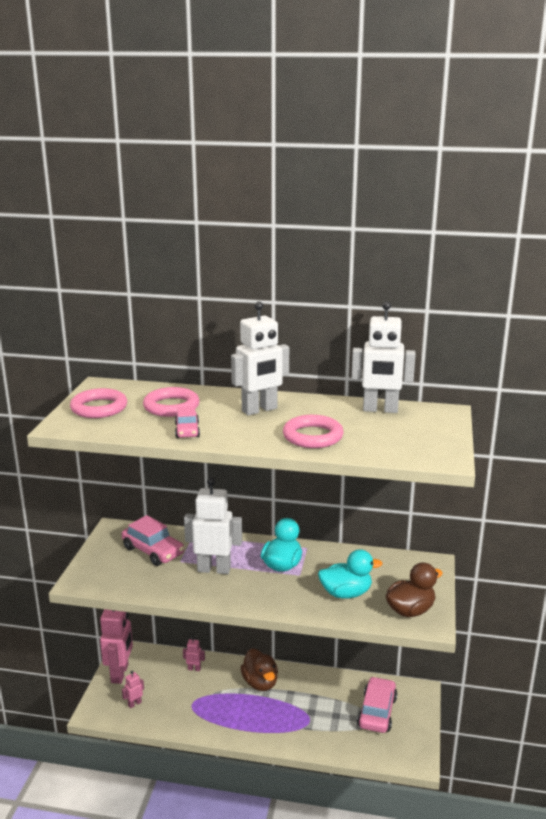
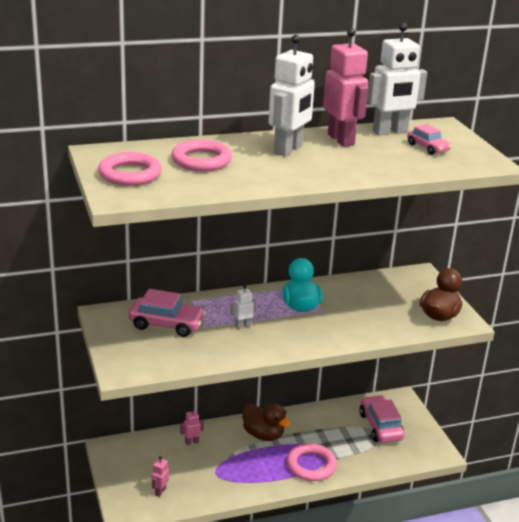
camera: 30 degrees left, 5 degrees up
pink robot [100,609,133,684] -> pink robot moved to [323,28,368,147]
pink car [175,406,200,438] -> pink car moved to [407,124,451,155]
white robot [184,478,242,574] -> white robot [231,285,257,329], size x0.44
pink ring [283,415,344,448] -> pink ring moved to [286,443,337,481]
turquoise duck [318,549,382,599] -> none

